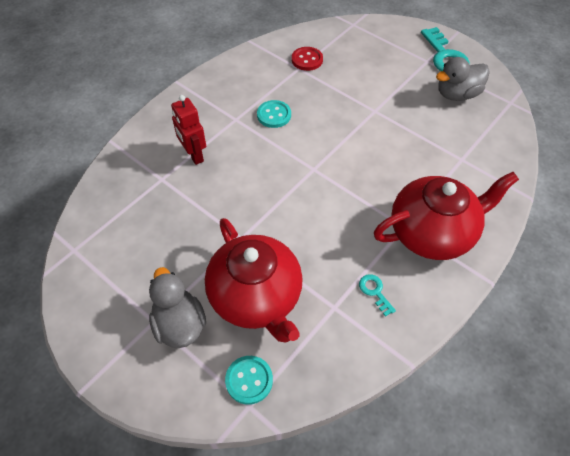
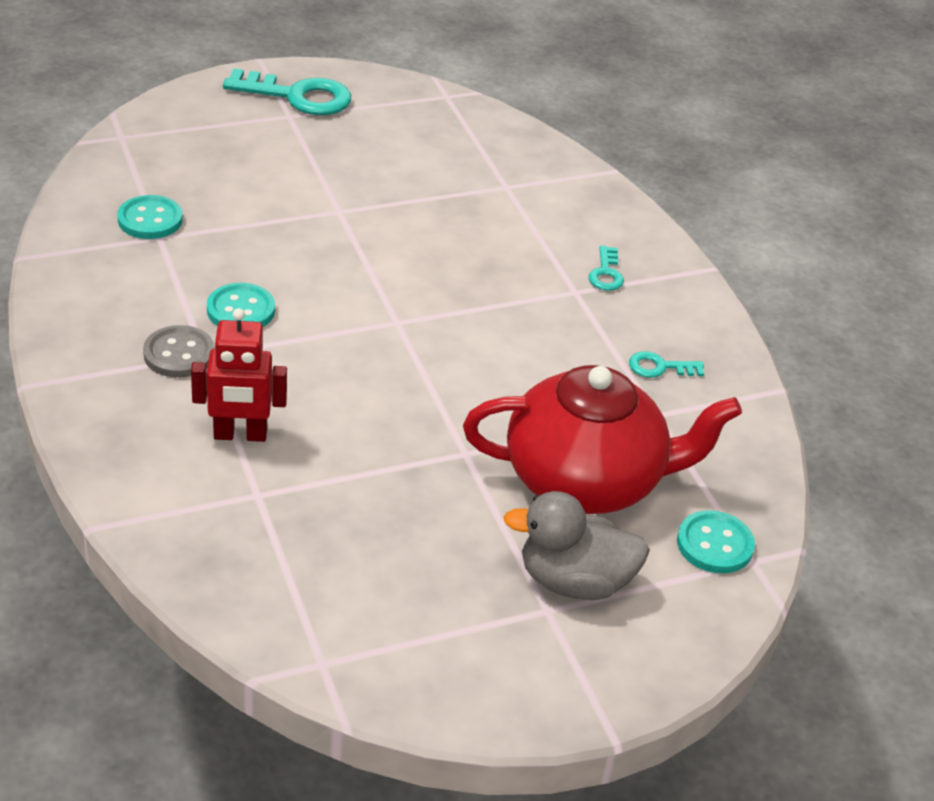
camera: 65 degrees left, 15 degrees down
red button [292,47,323,71] -> turquoise button [117,195,183,239]
red teapot [374,172,519,260] -> turquoise key [589,246,624,291]
grey duck [436,57,490,101] -> none
none -> grey button [143,325,215,378]

